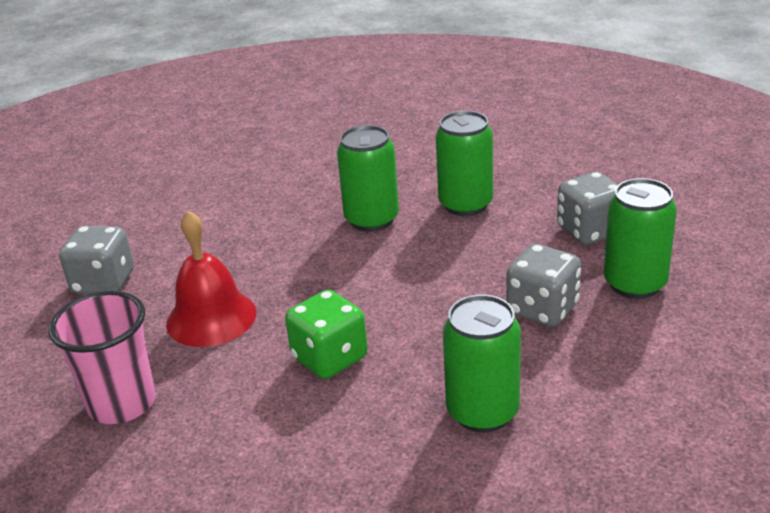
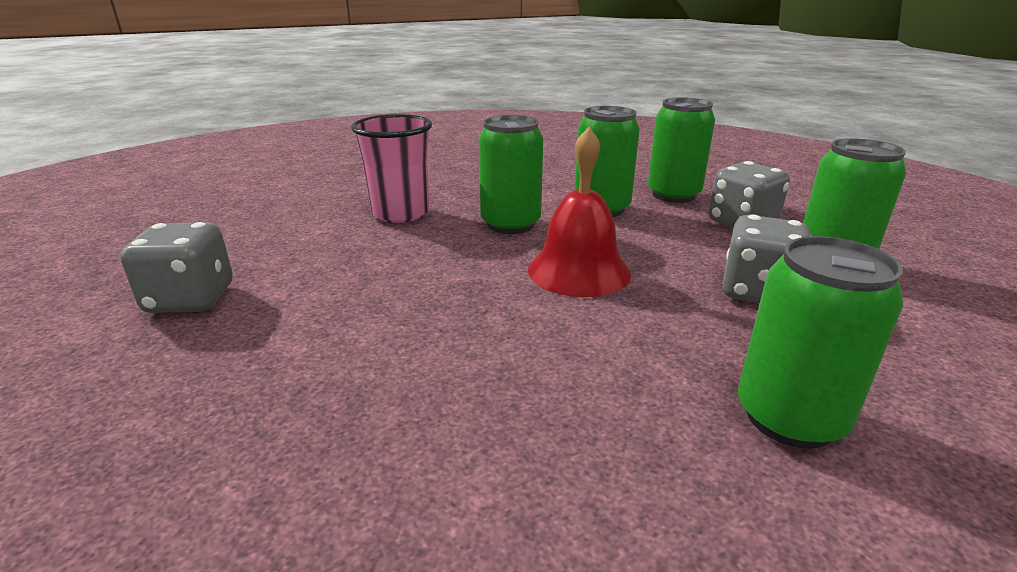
camera: 15 degrees left, 5 degrees down
pink cup [48,291,156,424] -> pink cup moved to [351,114,432,223]
red bell [166,210,256,347] -> red bell moved to [528,127,631,297]
green dice [285,290,368,379] -> none
none -> green can [648,97,715,203]

